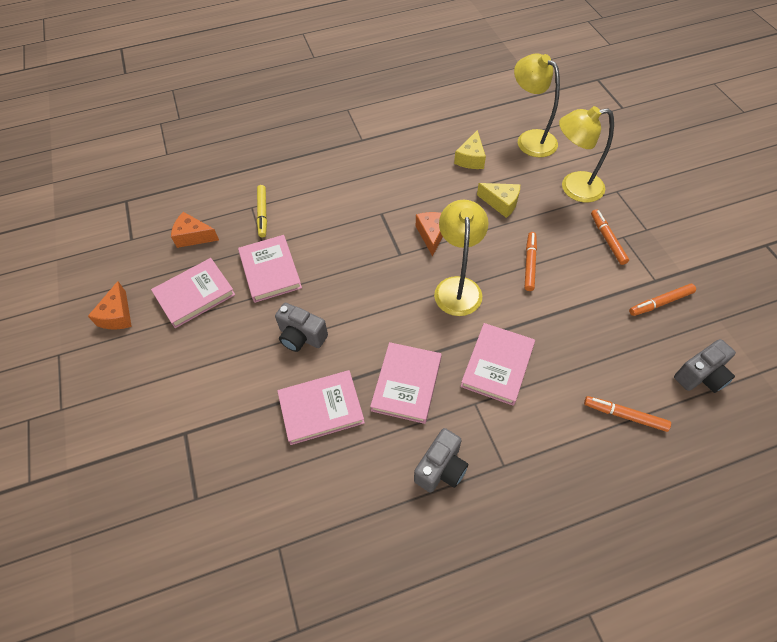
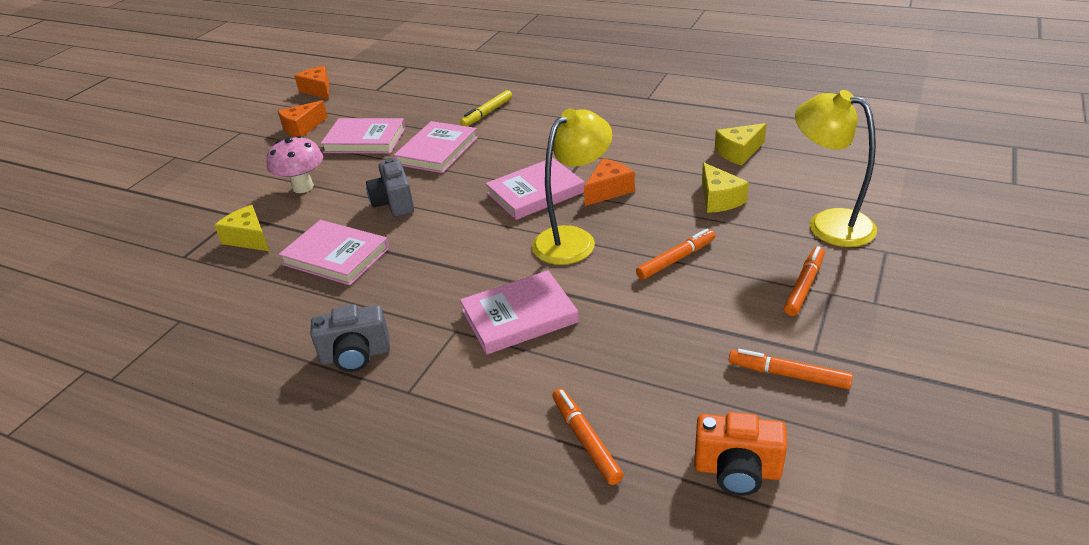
camera: 45 degrees right, 20 degrees down
orange cheese [171,212,219,248] -> orange cheese moved to [294,66,329,99]
pink book [370,342,442,424] -> pink book moved to [485,158,585,220]
yellow lamp [514,53,560,157] -> none
grey camera [674,339,736,393] -> orange camera [694,412,787,496]
none -> yellow cheese [214,205,269,251]
none -> pink mushroom [266,136,323,193]

